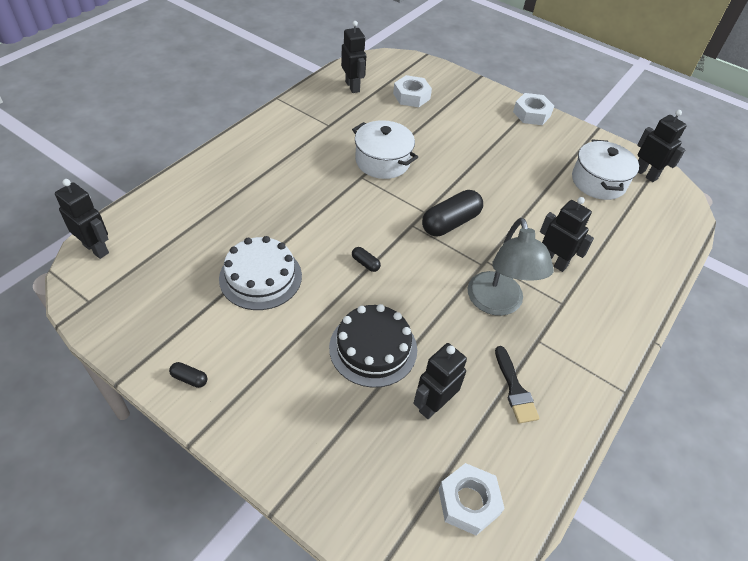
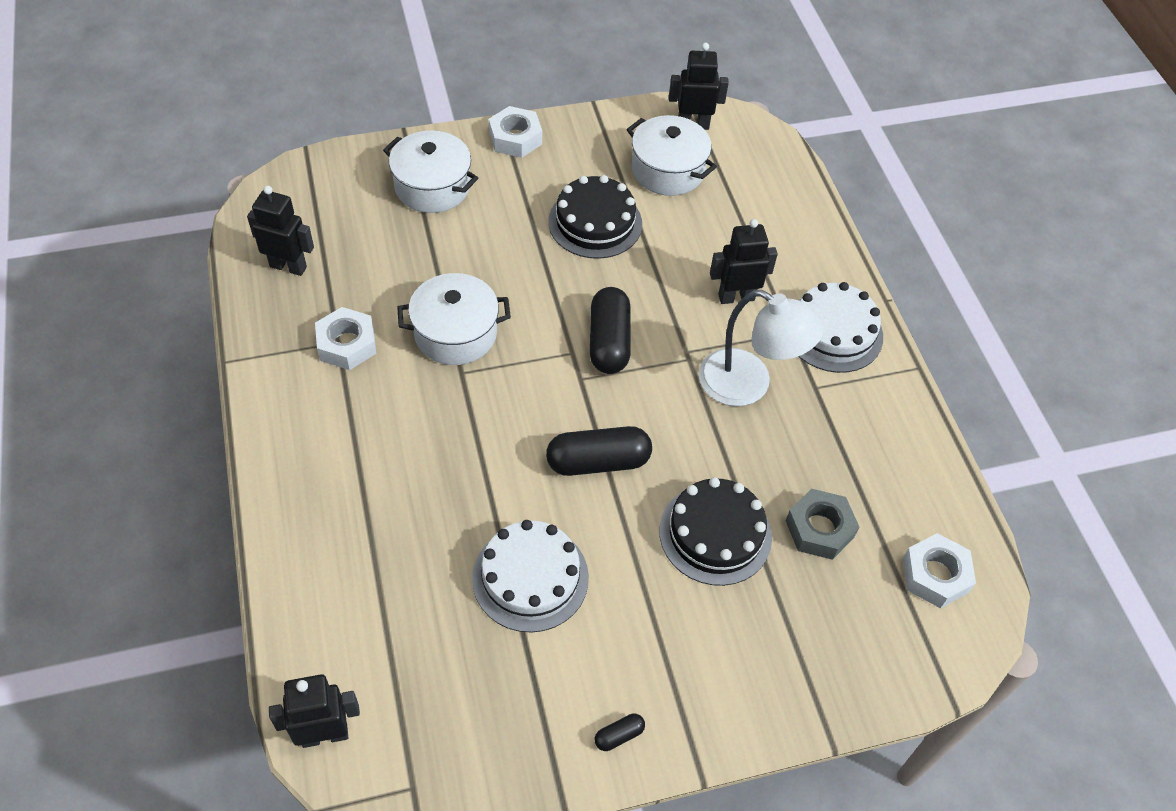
camera: 50 degrees left, 5 degrees up
black capsule [352,247,381,272] -> black capsule [546,426,652,476], size x2.23
white nut [393,75,432,107] -> white nut moved to [315,307,376,370]
black robot [414,343,467,419] -> grey nut [786,489,859,560]
grey lamp [468,218,554,316] -> white lamp [699,290,823,406]
black brush [495,346,539,424] -> none
none -> white pot [383,131,478,213]
none -> black cake [548,175,642,259]
none -> white cake [798,282,883,373]

